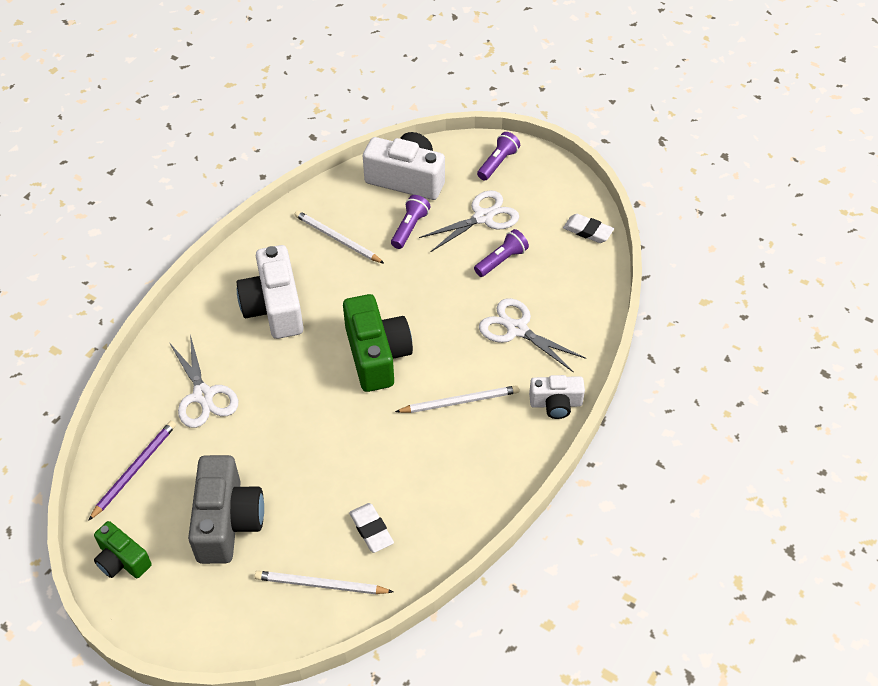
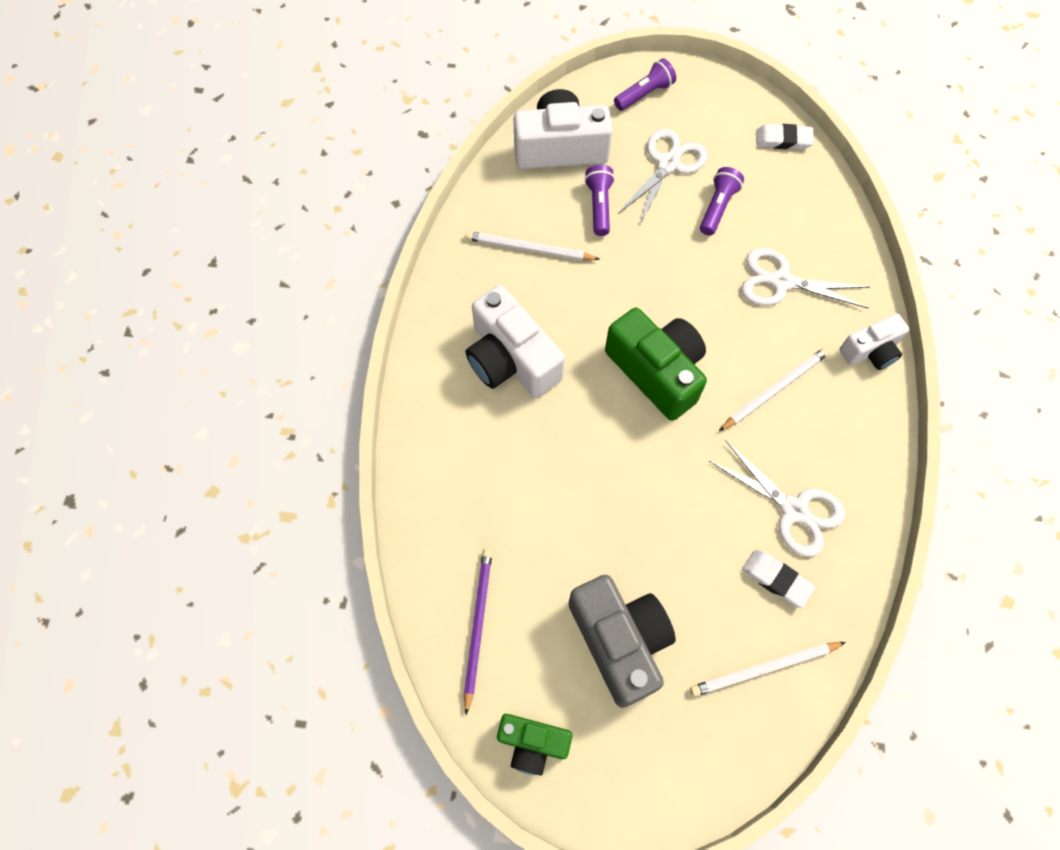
camera: 25 degrees left, 15 degrees up
white scissors [169,334,238,428] -> white scissors moved to [709,440,845,557]
purple flashlight [477,132,520,181] -> purple flashlight turned 45 degrees clockwise [614,58,676,111]

